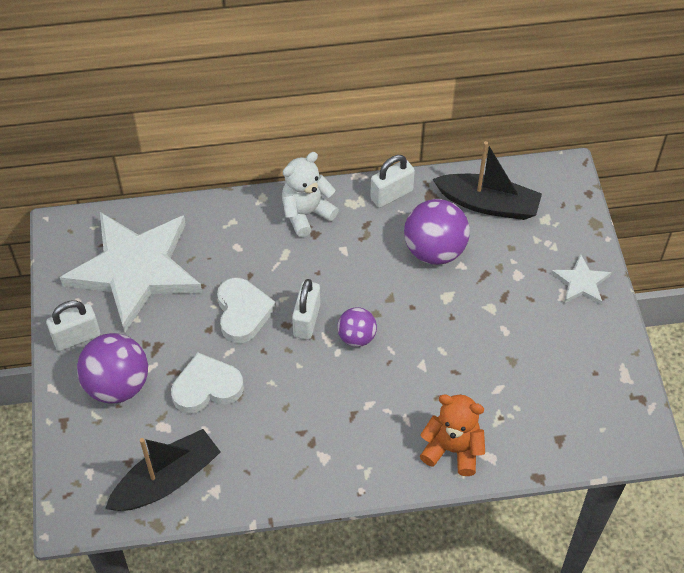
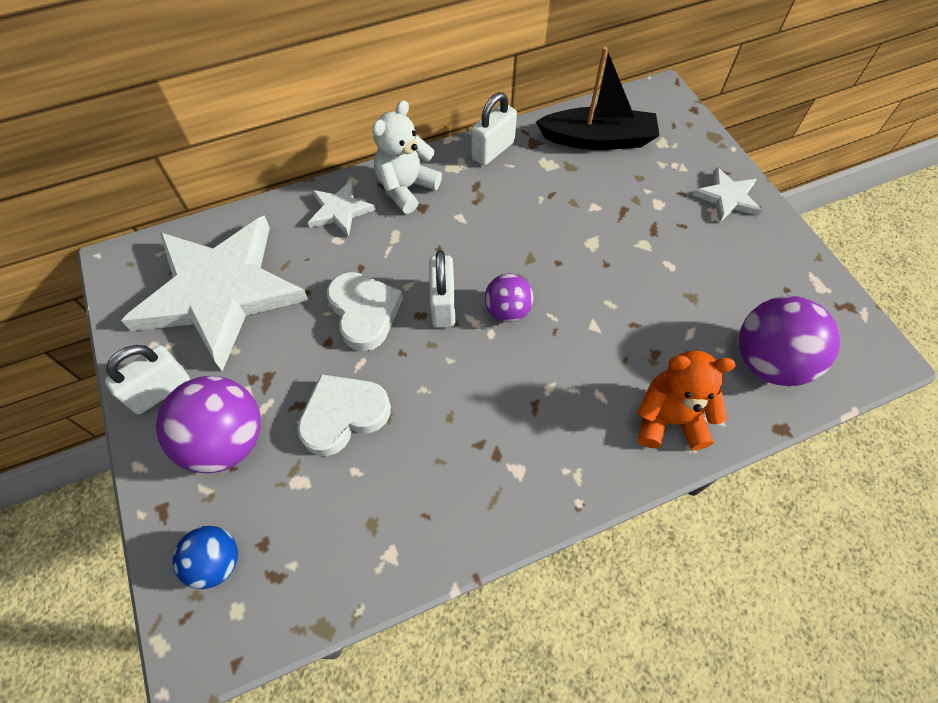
camera: 15 degrees left, 5 degrees up
black boat [105,429,220,511] -> none
purple ball [404,199,470,265] -> purple ball moved to [739,296,840,386]
none -> blue ball [173,526,238,589]
none -> white star [308,180,375,237]

